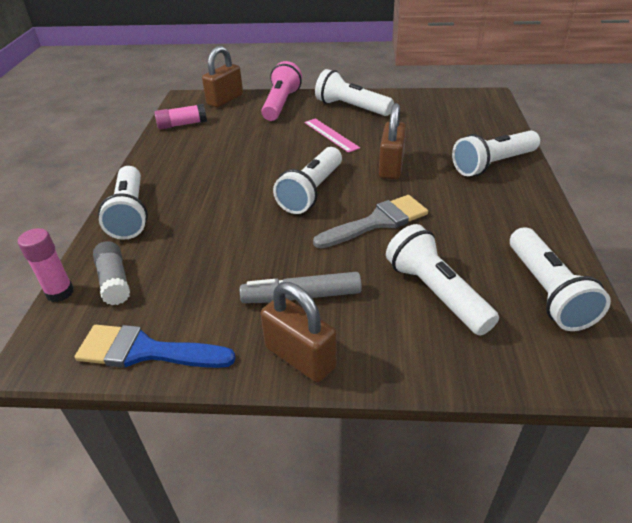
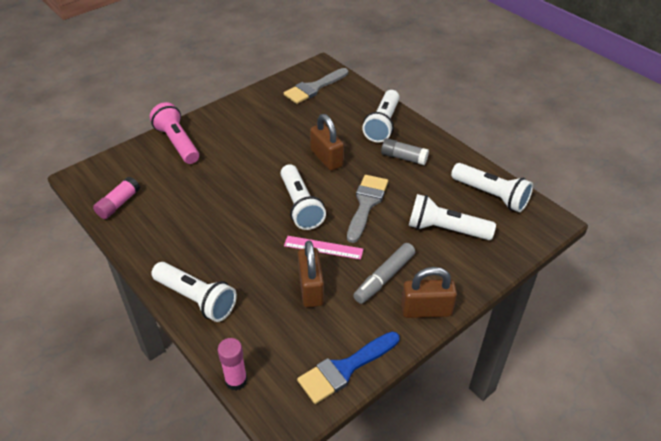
camera: 45 degrees left, 5 degrees up
grey glue stick [93,241,130,305] -> grey glue stick moved to [381,138,429,165]
brown padlock [202,46,243,108] -> brown padlock moved to [298,240,324,308]
pink ruler [304,118,360,153] -> pink ruler moved to [284,236,363,260]
white flashlight [315,69,394,116] -> none
none -> grey brush [284,68,348,104]

